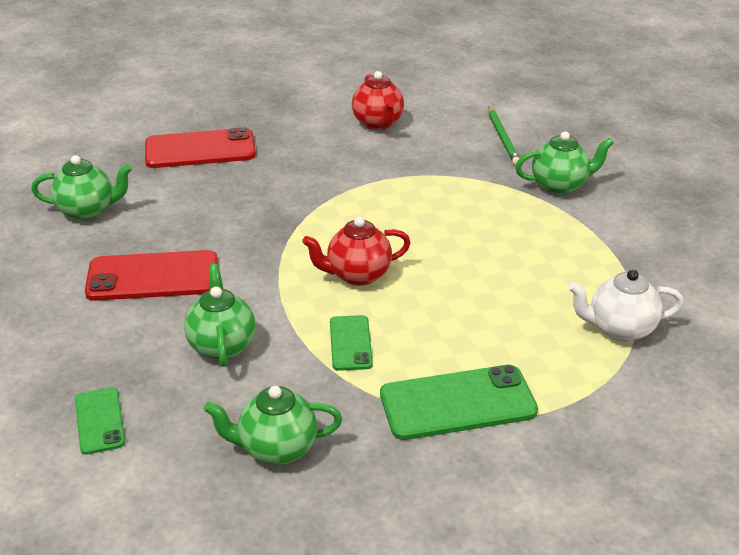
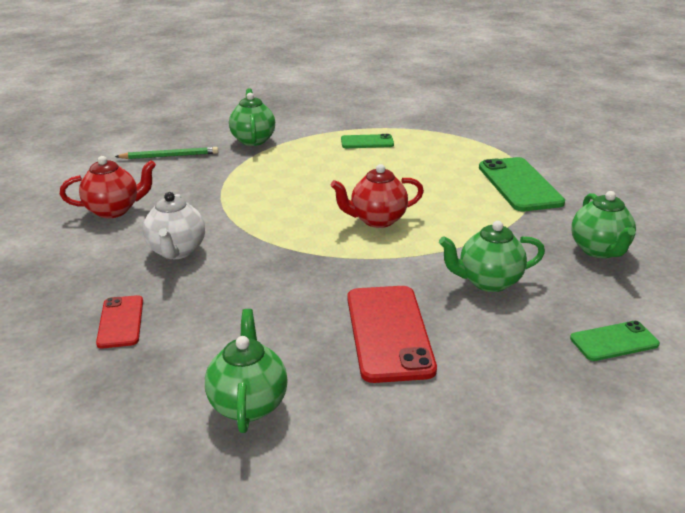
camera: 90 degrees left, 5 degrees down
red phone [145,127,256,168] -> red phone [96,295,143,348], size x0.56
red teapot [302,217,411,286] -> red teapot turned 90 degrees clockwise [330,164,424,228]
green phone [330,315,373,371] -> green phone moved to [341,134,394,148]
white teapot [568,269,683,342] -> white teapot moved to [143,192,205,259]

